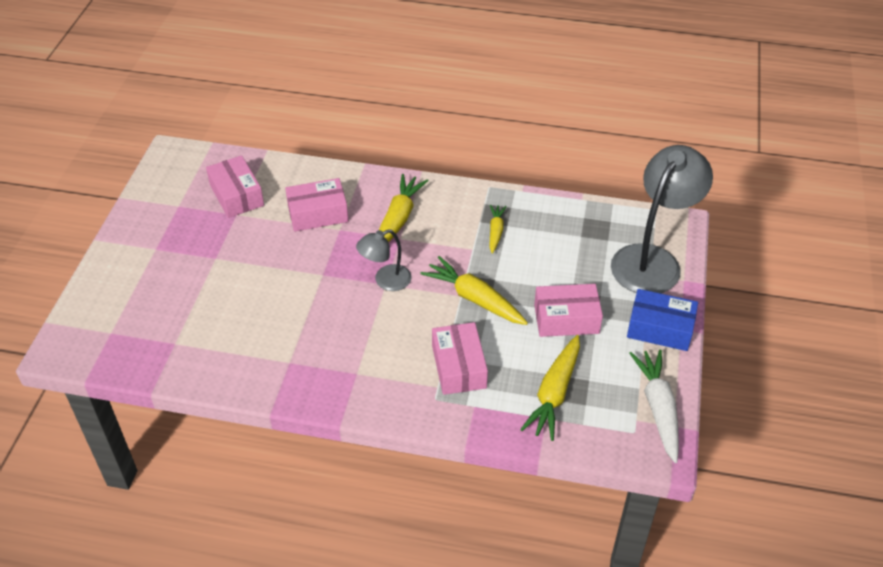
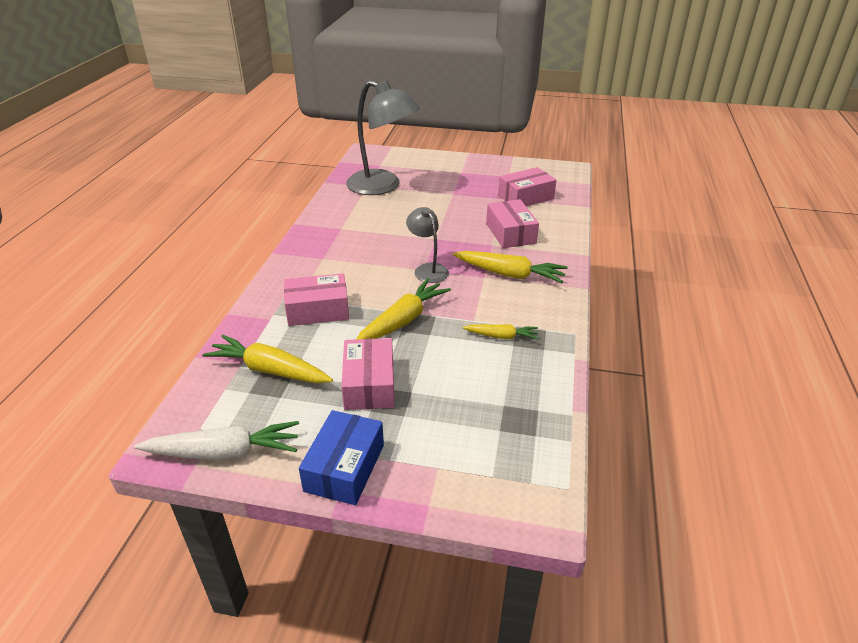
camera: 90 degrees right, 10 degrees down
grey lamp [611,145,713,293] -> grey lamp moved to [346,80,420,195]

